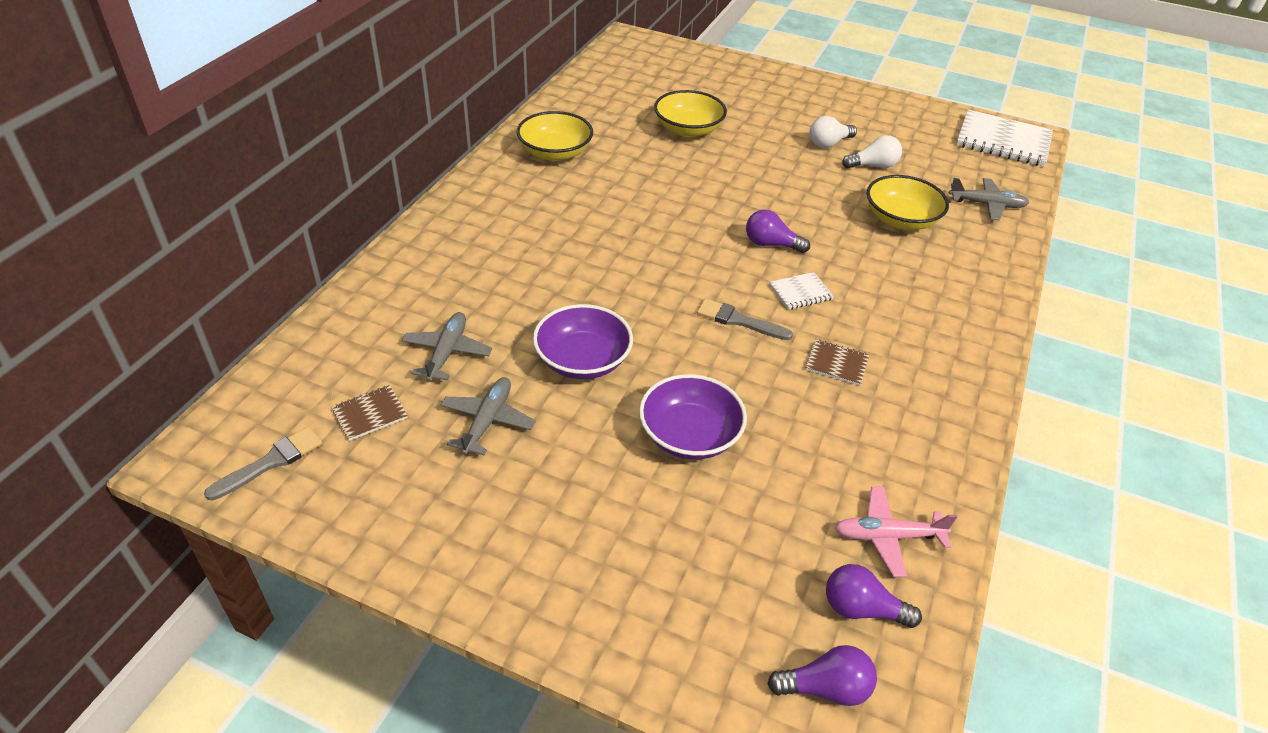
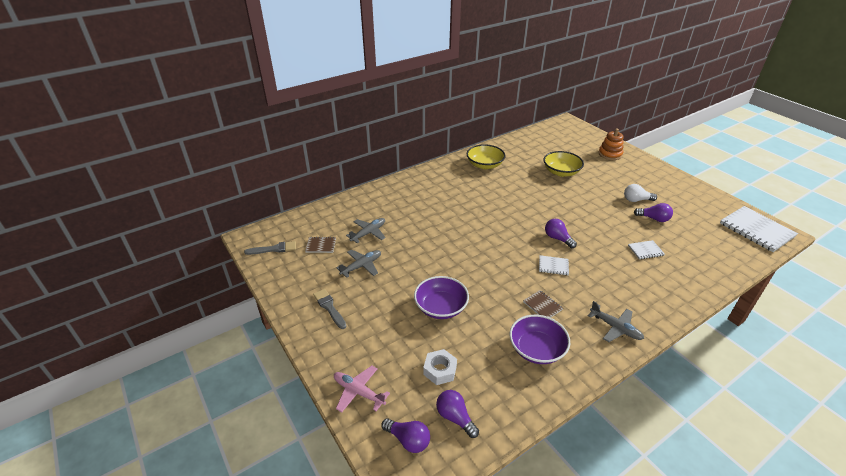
camera: 35 degrees right, 5 degrees down
purple bowl [533,304,633,379] -> purple bowl moved to [509,315,570,364]
grey brush [697,299,793,340] -> grey brush moved to [313,289,346,329]
pink plane [835,487,957,577] -> pink plane moved to [334,366,390,413]
white light bulb [842,135,902,168] -> purple light bulb [634,203,673,222]
yellow bowl [867,175,949,230] -> white notebook [628,240,665,259]
grey plane [949,178,1029,221] -> grey plane moved to [588,301,644,342]
none -> white nut [423,349,457,385]
none -> orange stacking toy [598,129,624,160]

